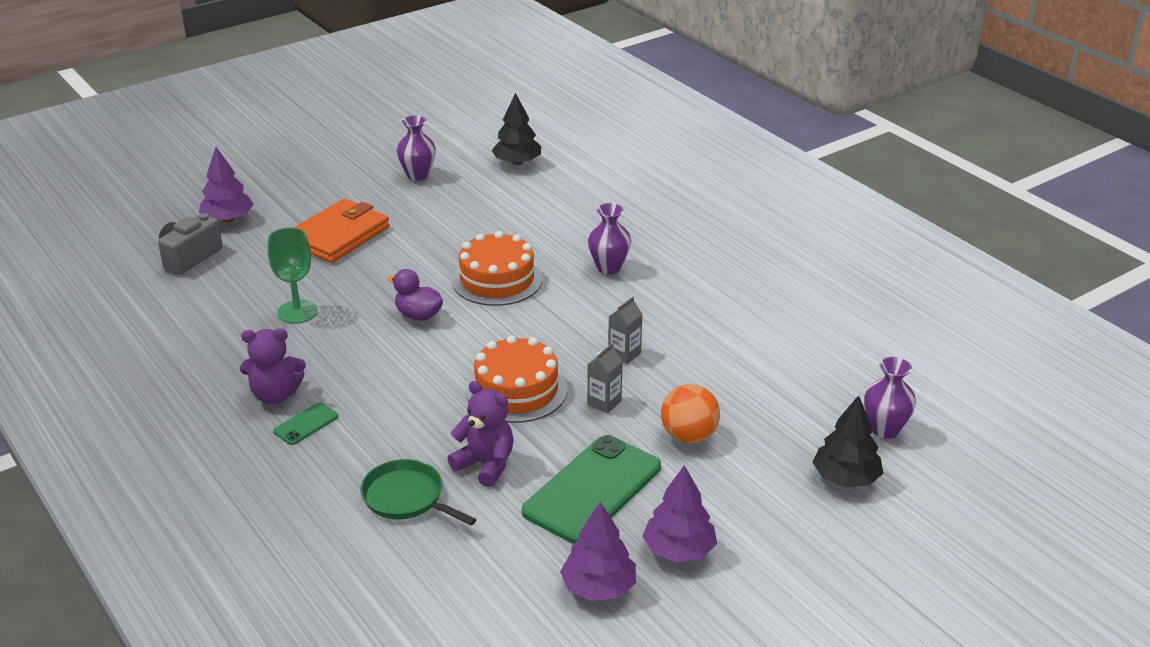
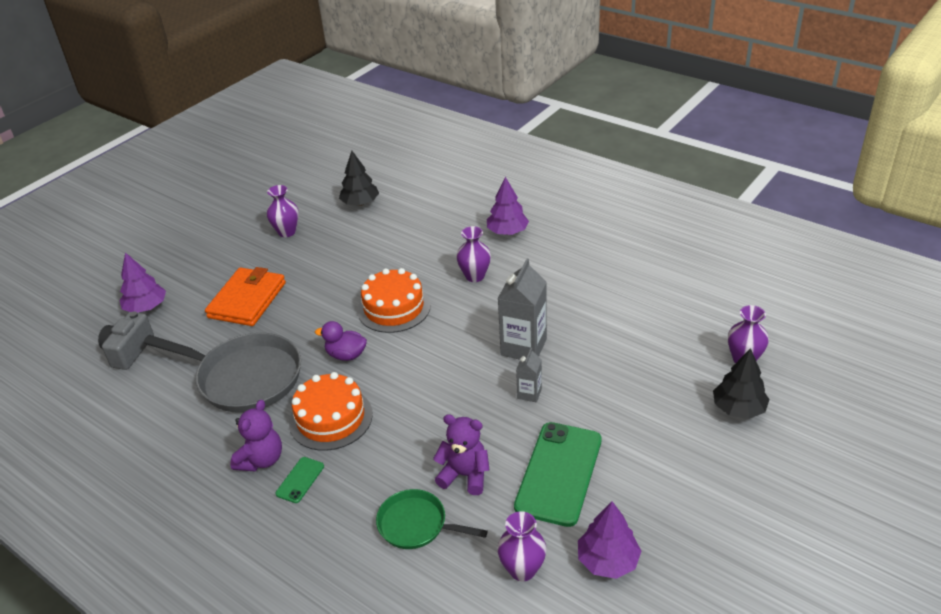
camera: 15 degrees left, 5 degrees up
purple teddy bear [240,328,306,404] -> purple teddy bear turned 45 degrees counterclockwise [230,400,282,471]
green goblet [268,227,318,324] -> grey pan [144,333,301,413]
orange cake [466,335,567,423] -> orange cake moved to [289,372,373,451]
grey carton [608,297,642,364] -> grey carton [498,259,547,360], size x1.93
purple tree [642,465,717,563] -> purple tree moved to [487,177,529,235]
orange ball [661,384,720,443] -> none
none -> purple vase [497,511,547,581]

